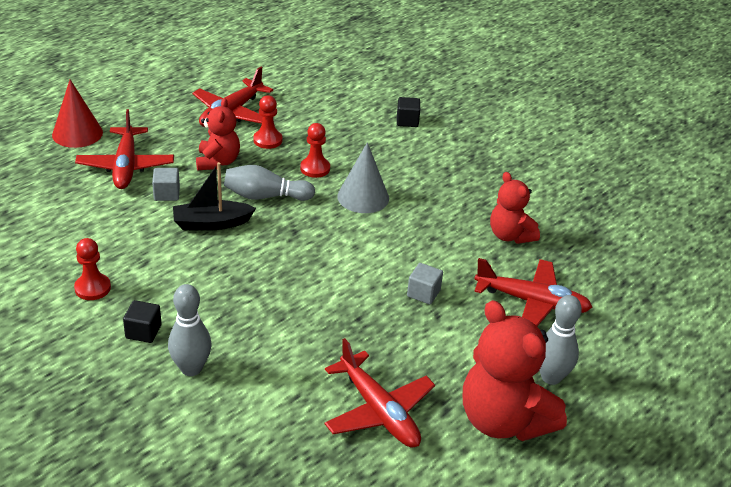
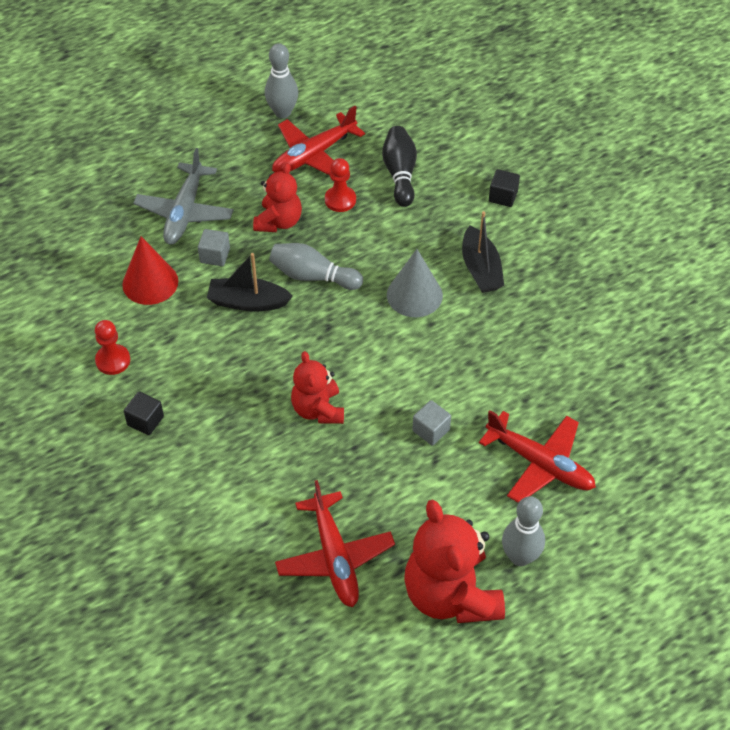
camera: 20 degrees right, 15 degrees up
red cone [52,80,103,148] -> red cone moved to [122,236,178,305]
red plane [75,109,174,189] -> grey plane [133,148,234,245]
grey bowling pin [168,284,212,376] -> grey bowling pin moved to [265,43,298,118]
red pawn [300,123,330,178] -> none
red teddy bear [490,172,540,244] -> red teddy bear moved to [291,351,344,424]
none -> black bowling pin [382,126,417,207]
none -> black boat [462,211,504,293]

